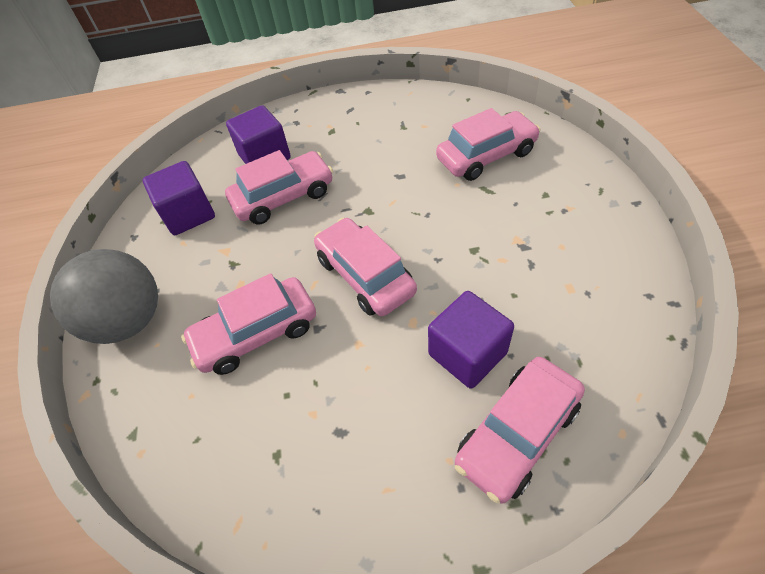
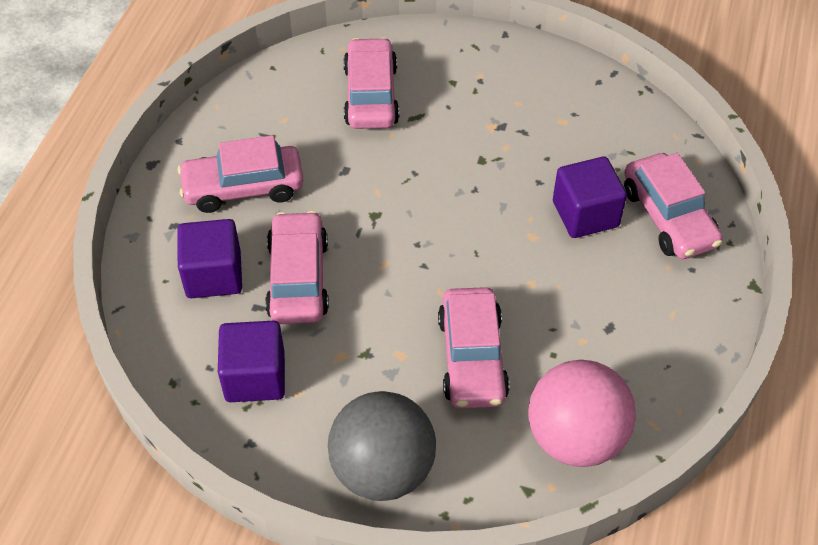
camera: 70 degrees left, 0 degrees up
pink car [314,218,417,316] -> pink car moved to [178,135,304,213]
none -> pink ball [528,360,636,467]

